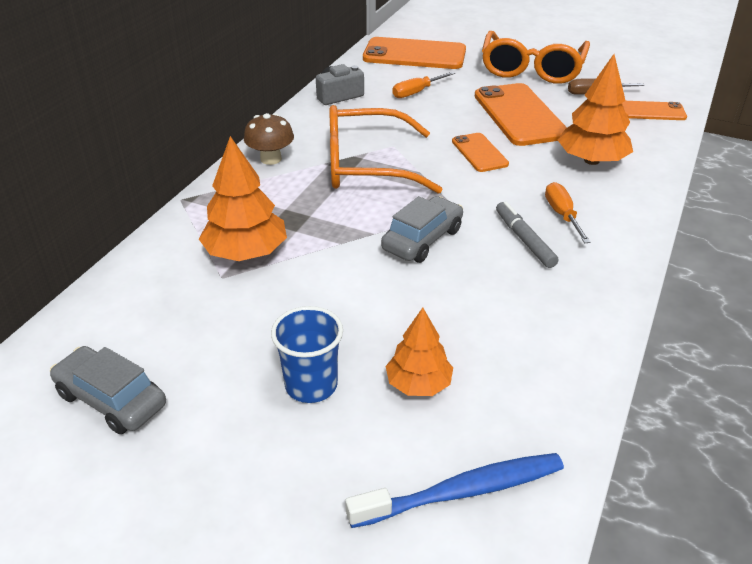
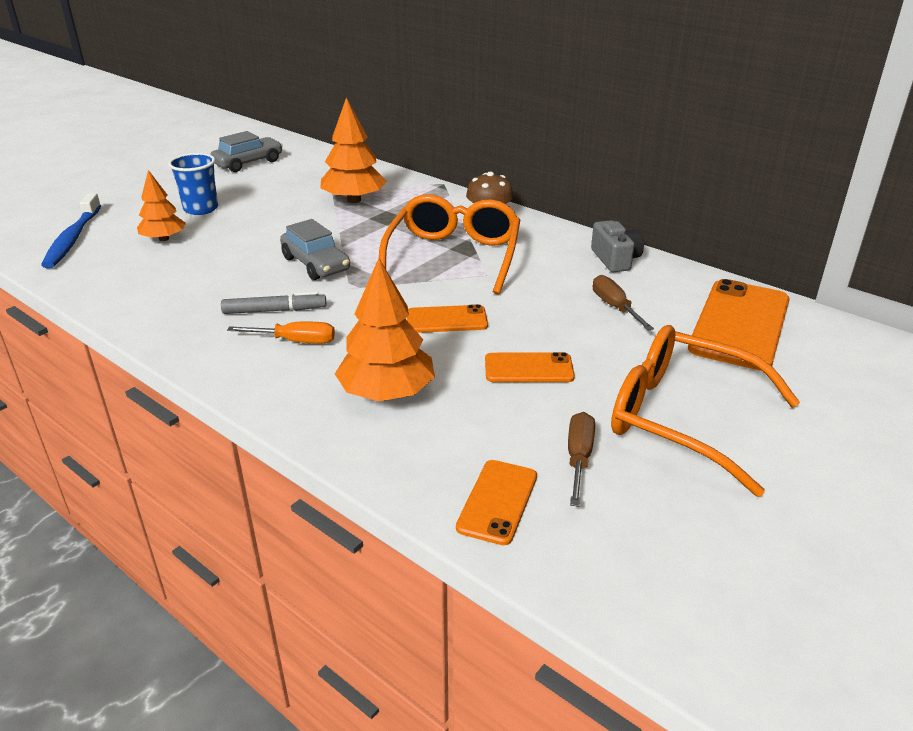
camera: 105 degrees right, 5 degrees down
orange screwdriver [393,72,455,98] -> brown screwdriver [593,275,654,331]
orange phone [475,83,567,146] -> orange phone [485,352,575,382], size x0.54

